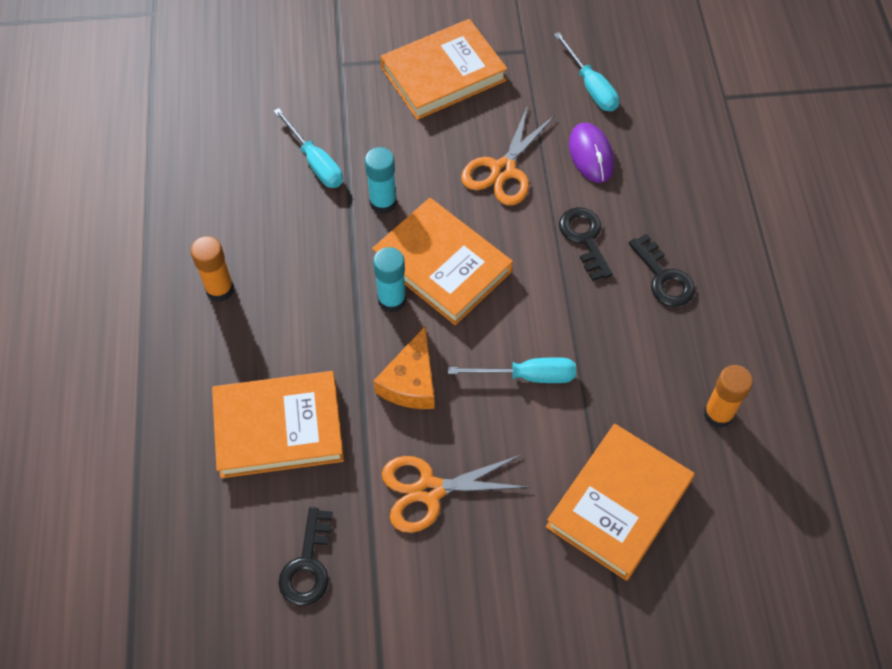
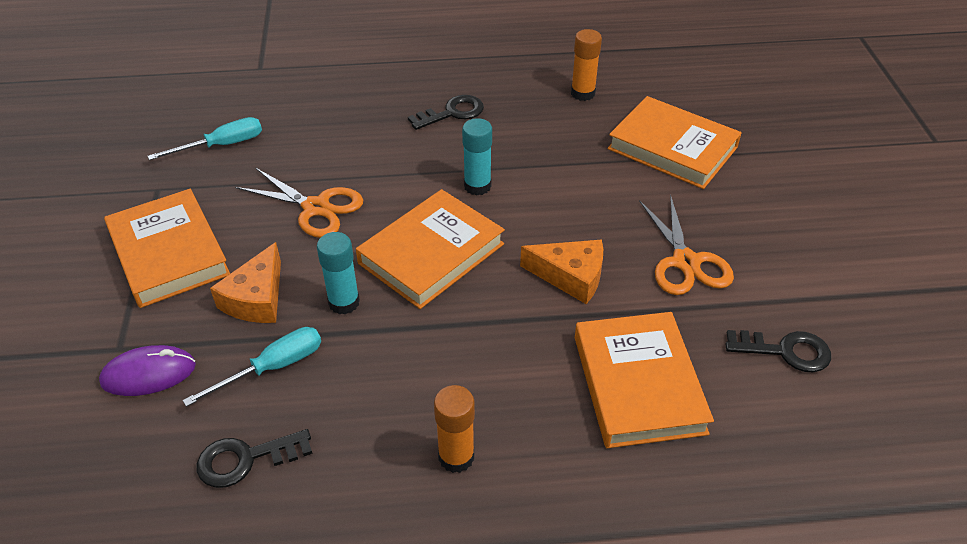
camera: 90 degrees left, 15 degrees down
turquoise glue stick [373,247,406,313] -> turquoise glue stick moved to [462,118,492,195]
turquoise screwdriver [448,357,576,383] -> none
black key [559,207,613,281] -> black key moved to [197,429,313,488]
purple mouse [569,123,614,183] -> purple mouse moved to [99,345,196,396]
none -> orange cheese [210,242,281,323]

